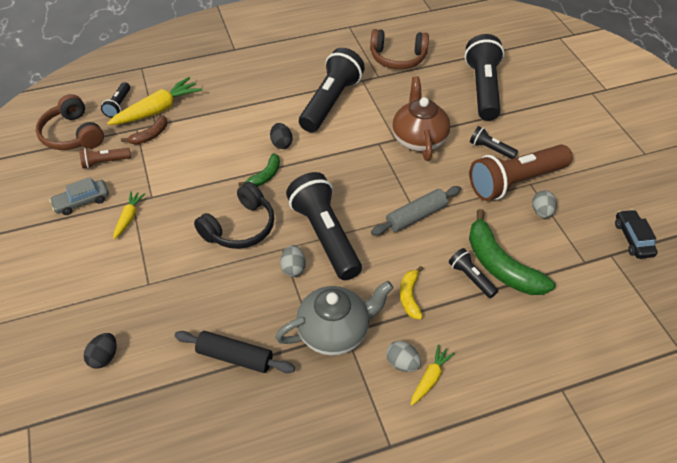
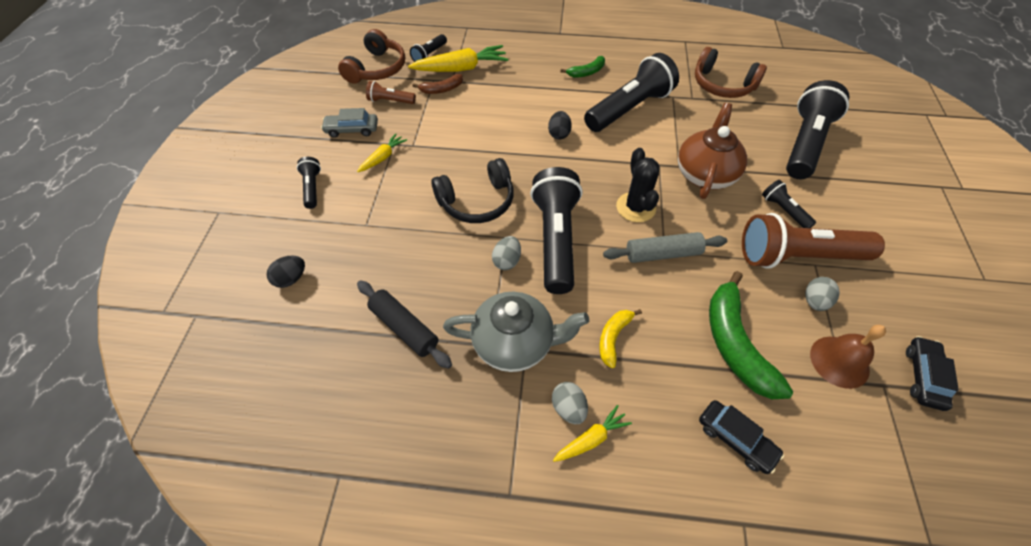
camera: 25 degrees right, 5 degrees up
brown headphones [36,94,104,150] -> brown headphones turned 150 degrees counterclockwise [338,29,405,84]
green banana [238,153,280,187] -> green banana moved to [560,56,605,78]
black flashlight [449,248,498,298] -> black flashlight moved to [297,157,321,209]
none -> black cactus [616,148,659,222]
none -> black car [699,400,784,474]
none -> brown bell [810,325,886,389]

